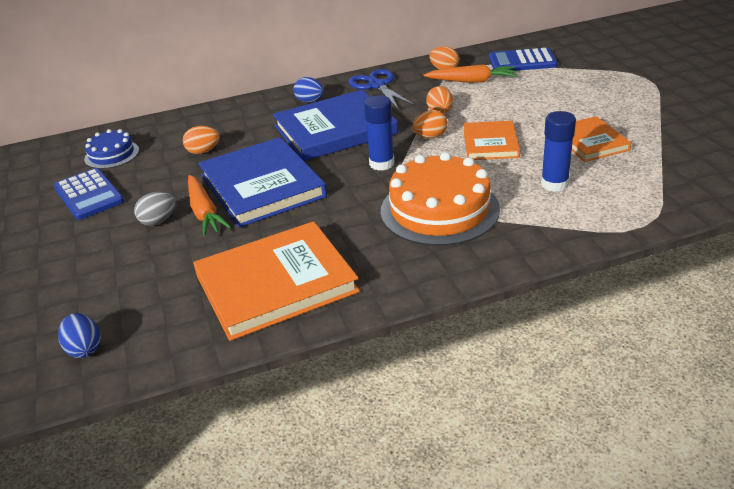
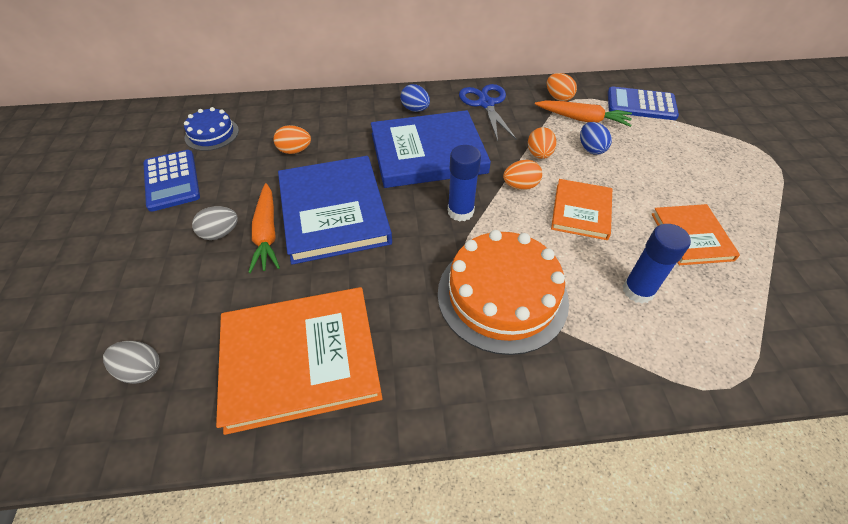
camera: 10 degrees right, 15 degrees up
blue egg [58,313,101,358] -> blue egg moved to [580,122,612,155]
none -> grey egg [103,341,160,384]

